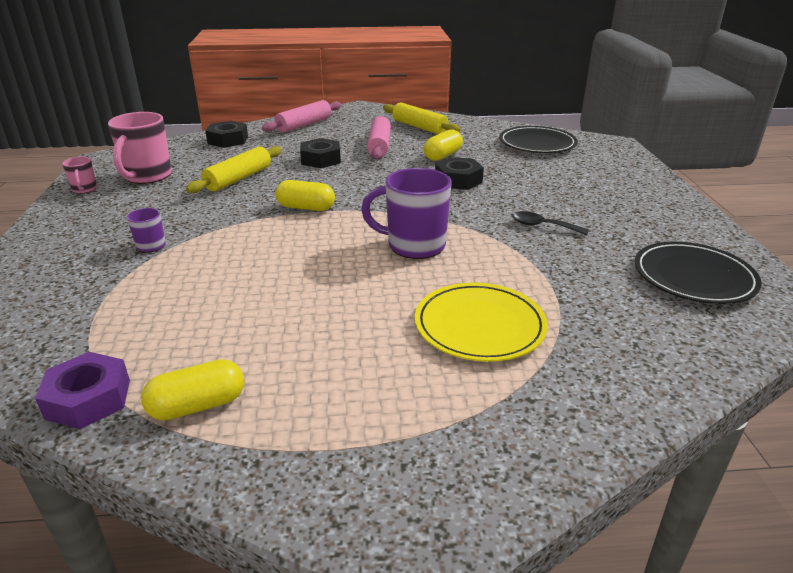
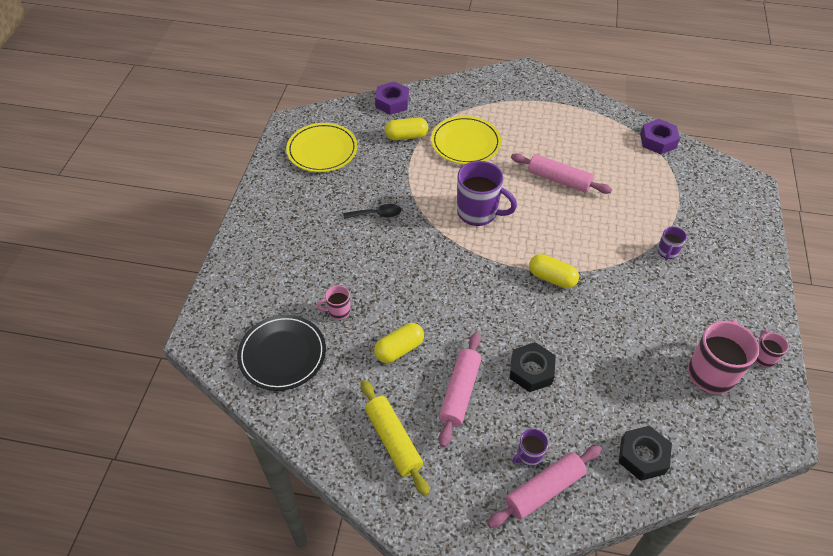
camera: 165 degrees left, 20 degrees up
yellow capsule [141,359,244,421] -> yellow capsule moved to [385,118,428,140]
yellow rolling pin [186,146,282,193] -> none
black nut [435,157,484,190] -> none
black spoon [512,211,589,235] -> black spoon turned 45 degrees counterclockwise [344,204,401,219]
black plate [635,241,762,304] -> yellow plate [286,123,357,172]
none -> pink mug [316,285,350,320]
none -> purple nut [375,82,409,115]
none -> pink rolling pin [511,153,612,194]
none -> purple mug [512,429,548,466]

